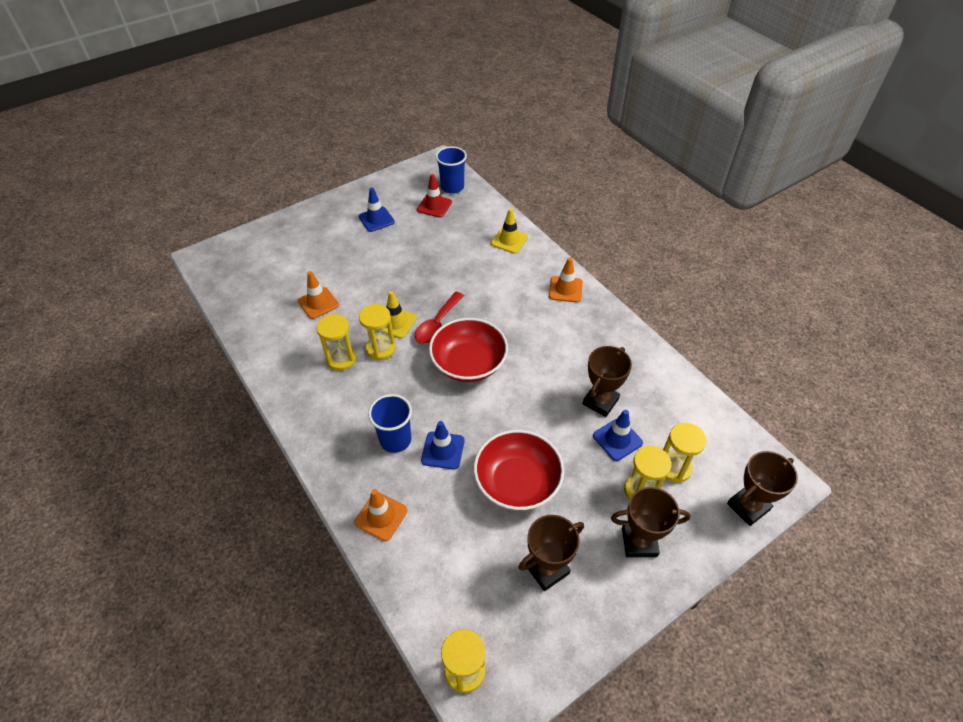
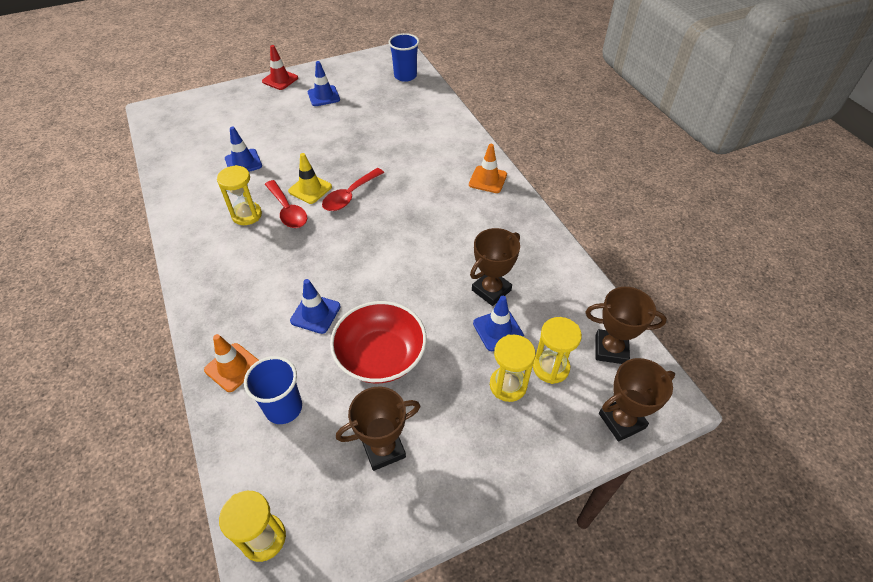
camera: 10 degrees right, 0 degrees up
orange traffic cone [298,271,339,319] -> blue traffic cone [225,127,262,172]
yellow hourglass [359,304,396,361] -> red spoon [265,180,307,228]
blue cup [368,394,412,453] -> blue cup moved to [244,356,302,424]
red traffic cone [417,174,452,218] -> red traffic cone moved to [262,45,298,90]
red bowl [429,318,508,382] -> none
yellow traffic cone [491,208,528,254] -> none
brown trophy [611,487,690,557] -> brown trophy moved to [586,287,667,364]

